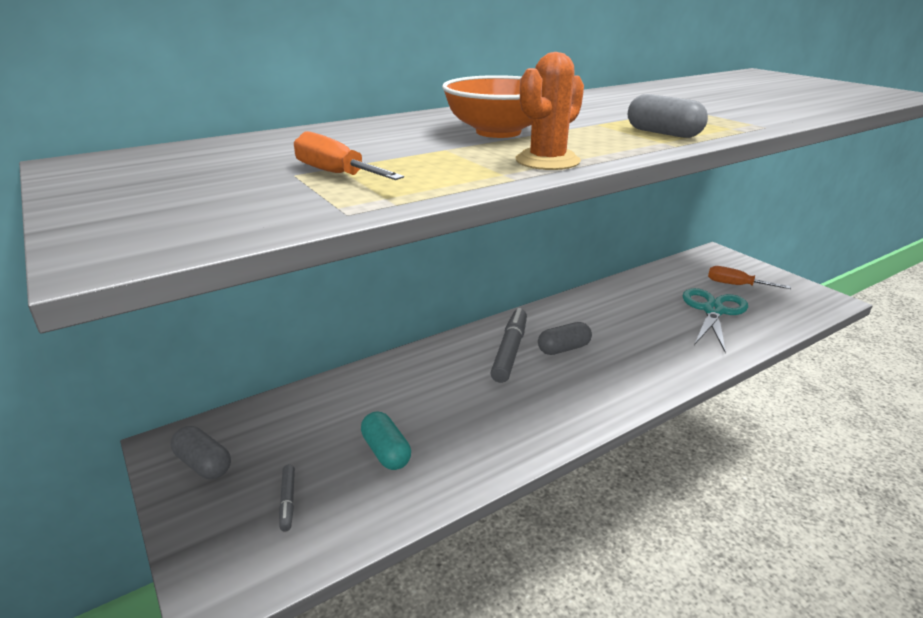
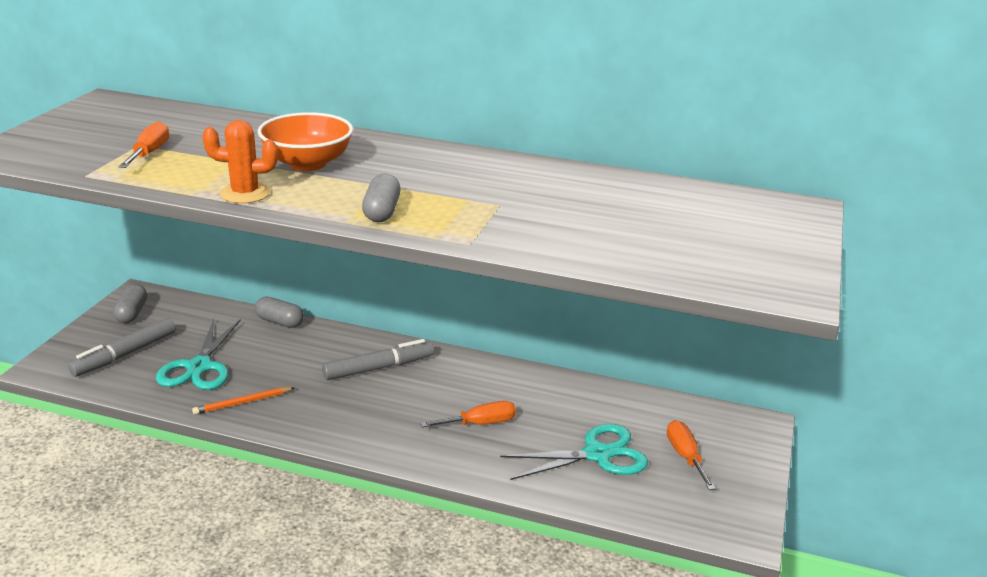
camera: 50 degrees right, 0 degrees up
grey marker [279,465,295,531] -> grey marker [68,318,176,377], size x2.02
turquoise capsule [361,411,411,470] -> turquoise scissors [156,319,241,390]
grey capsule [538,322,592,355] -> grey capsule moved to [255,297,304,328]
none -> orange pencil [192,387,294,415]
none -> orange screwdriver [420,401,516,427]

